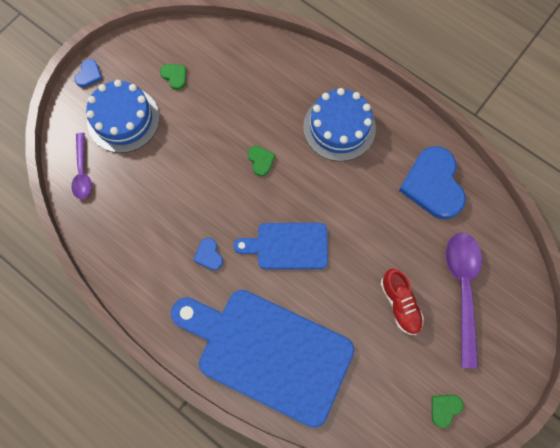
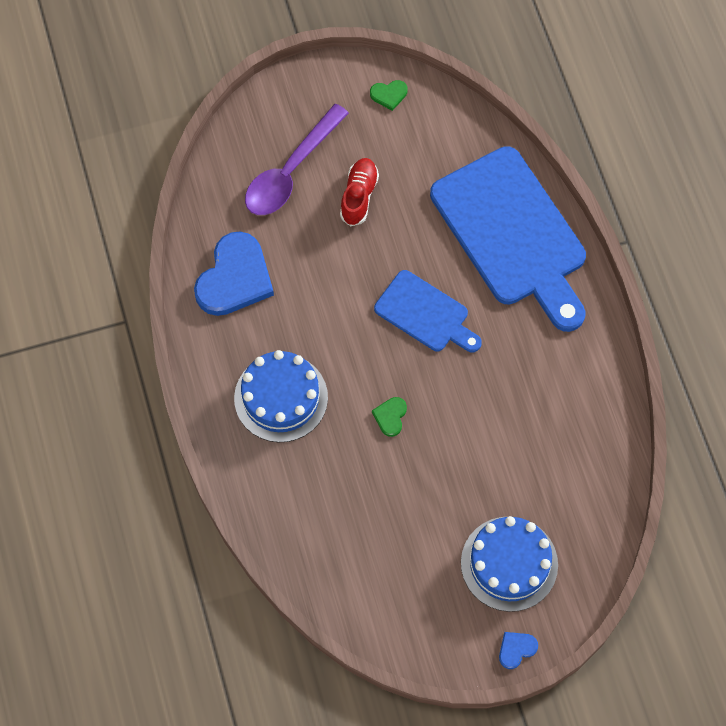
camera: 145 degrees left, 5 degrees down
purple spoon [71,133,92,199] -> none
green heart [160,64,186,90] -> none
blue heart [193,238,223,270] -> none

